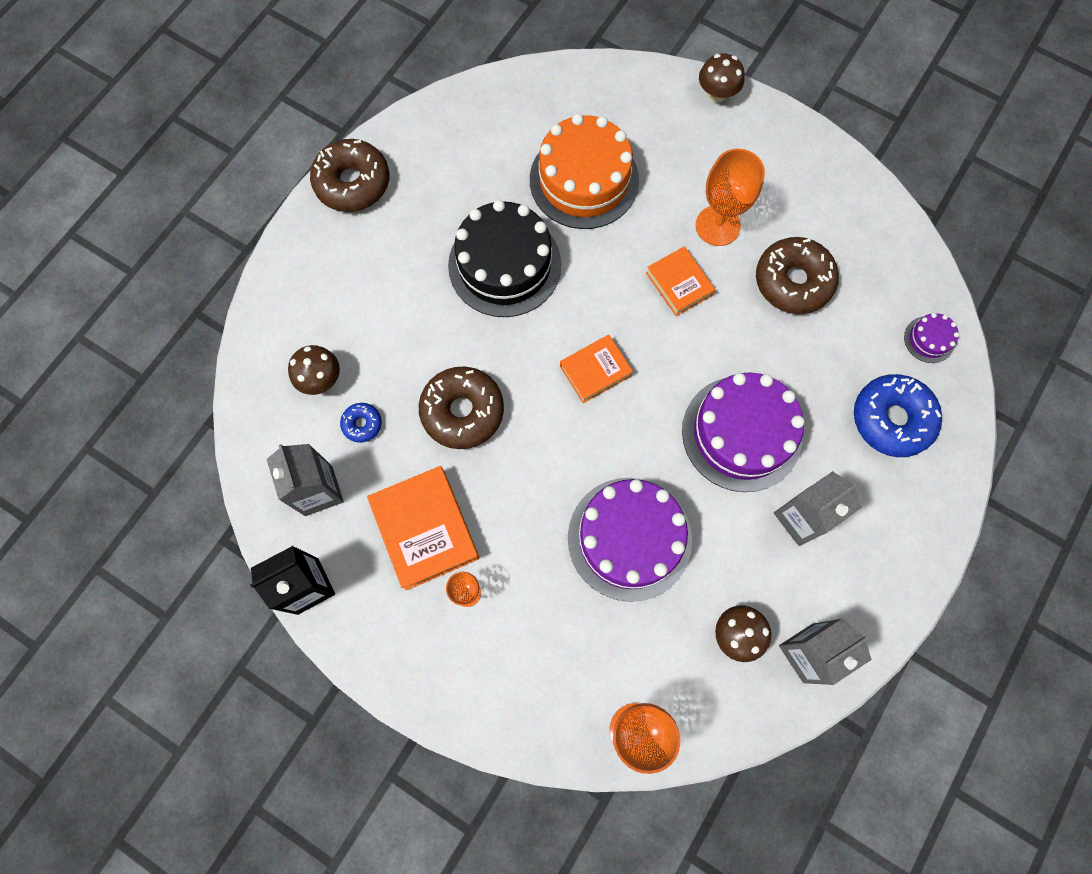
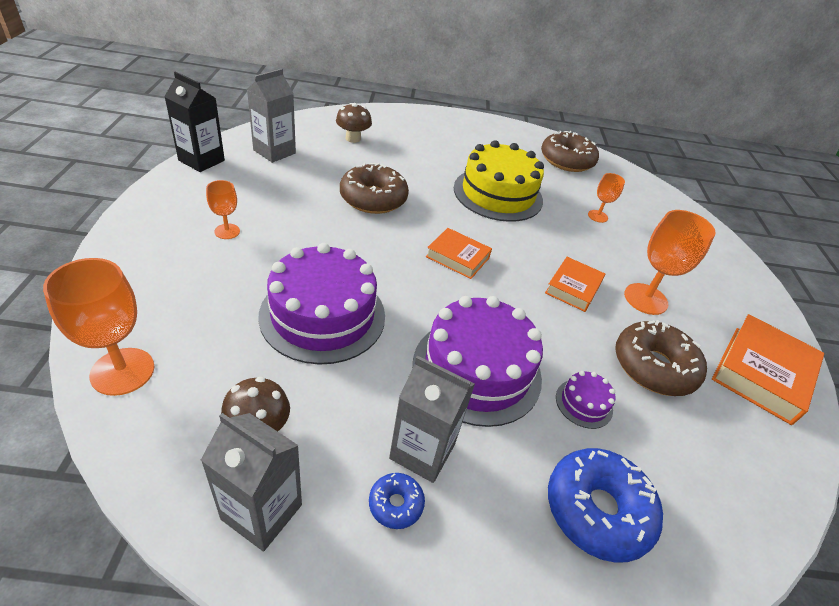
camera: 55 degrees right, 30 degrees down
brown donut [310,139,389,212] -> brown donut moved to [541,131,599,172]
blue donut [340,403,382,443] -> blue donut moved to [369,473,425,529]
orange book [367,466,479,590] -> orange book moved to [712,314,824,425]
black cake [448,200,561,317] -> yellow cake [454,140,544,222]
orange cake [530,114,639,229] -> orange goblet [588,173,625,223]
brown mushroom [699,53,745,102] -> none
purple cake [904,313,959,363] -> purple cake moved to [556,371,616,429]

